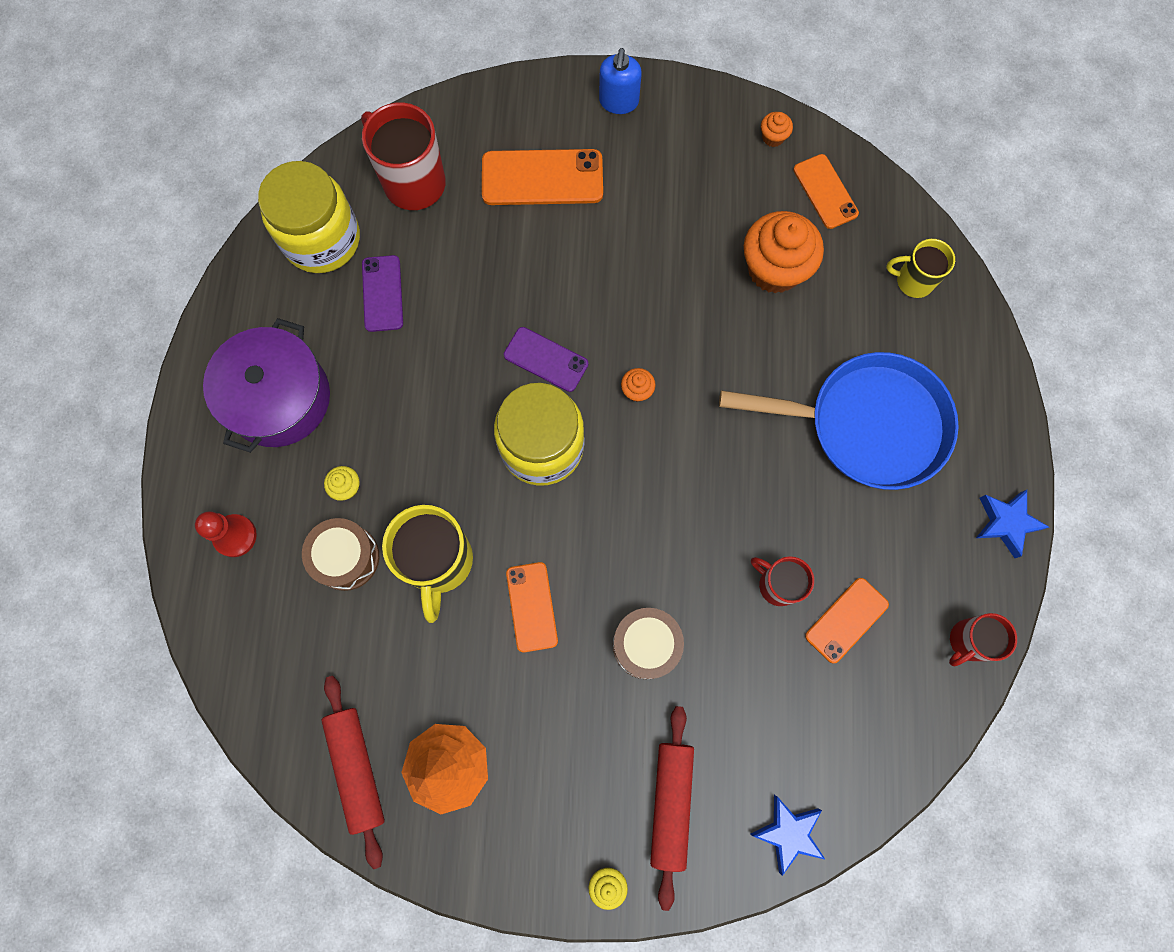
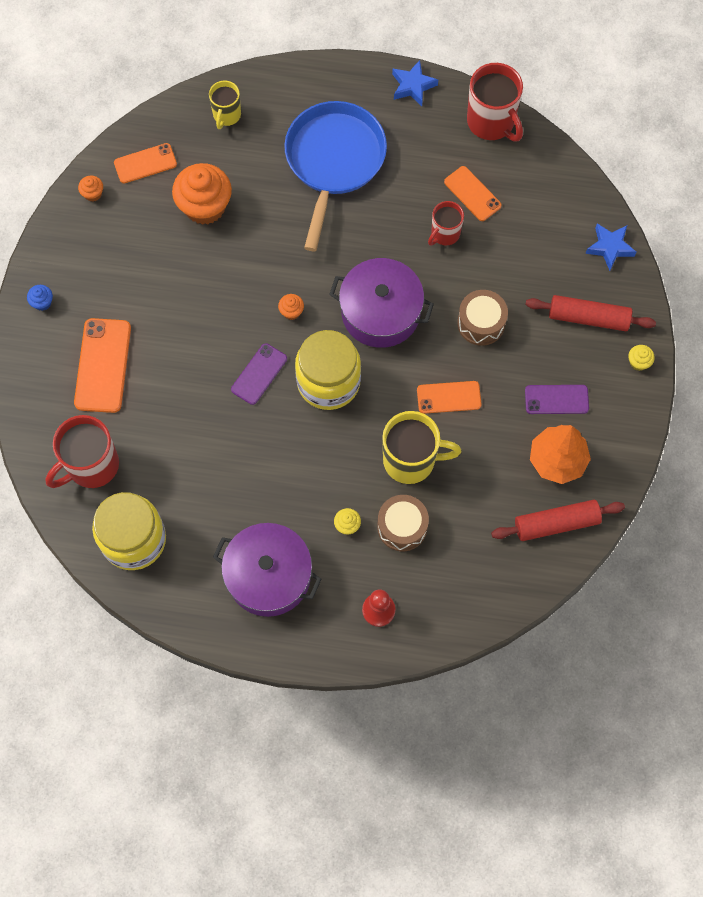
camera: 85 degrees left, 5 degrees down
purple phone [362,255,403,332] -> purple phone moved to [525,385,589,414]
blue soap dispenser [599,48,642,114] -> blue cupcake [27,285,53,311]
red mug [949,613,1017,666] -> red mug [467,63,523,142], size x1.70
none -> purple pot [329,258,434,348]

